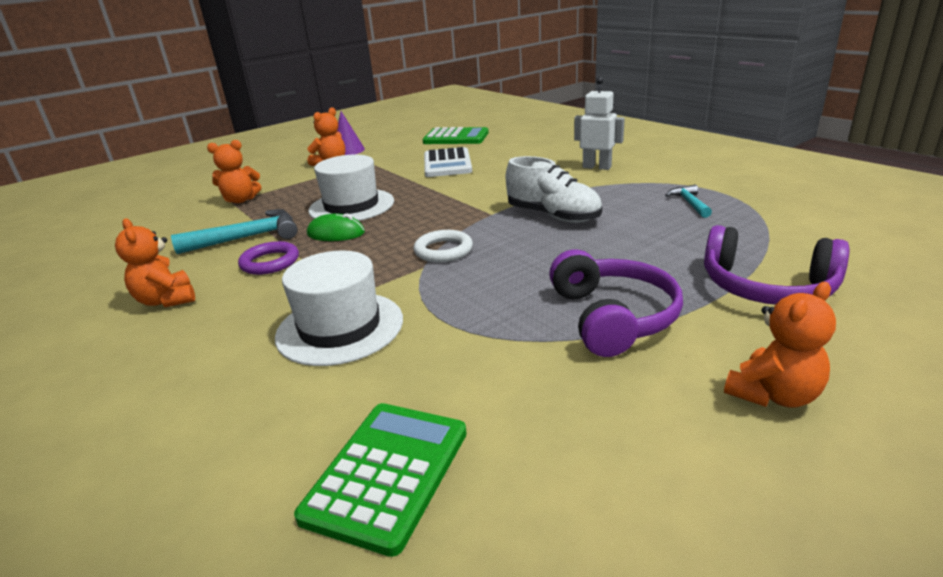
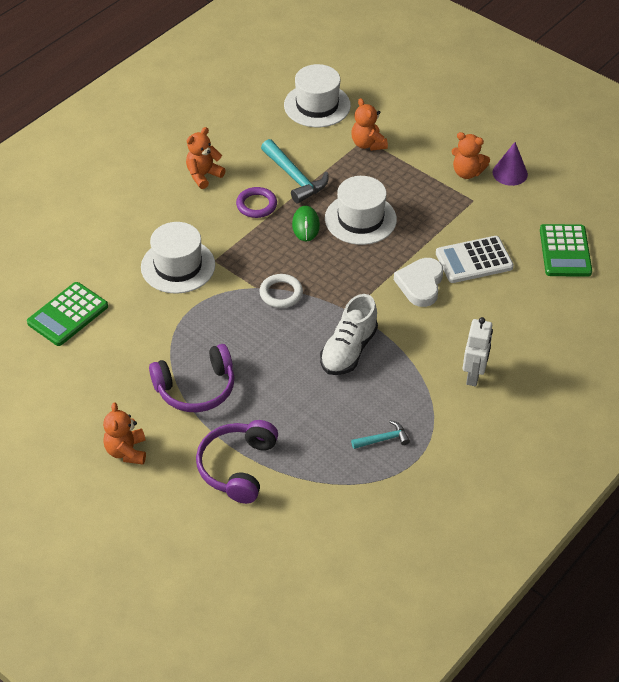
camera: 75 degrees right, 20 degrees up
green calculator [294,403,467,557] -> green calculator turned 120 degrees clockwise [27,282,108,346]
orange teddy bear [724,282,836,408] -> orange teddy bear turned 45 degrees clockwise [103,402,146,464]
none -> white hat [284,64,351,127]
none -> white heart [394,258,443,307]

